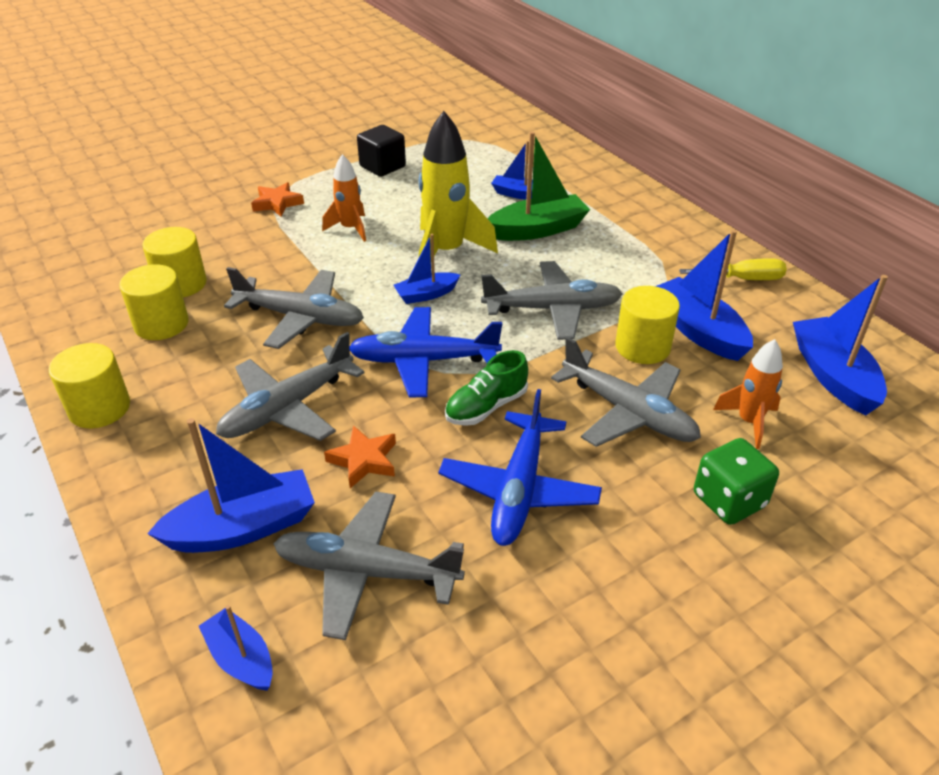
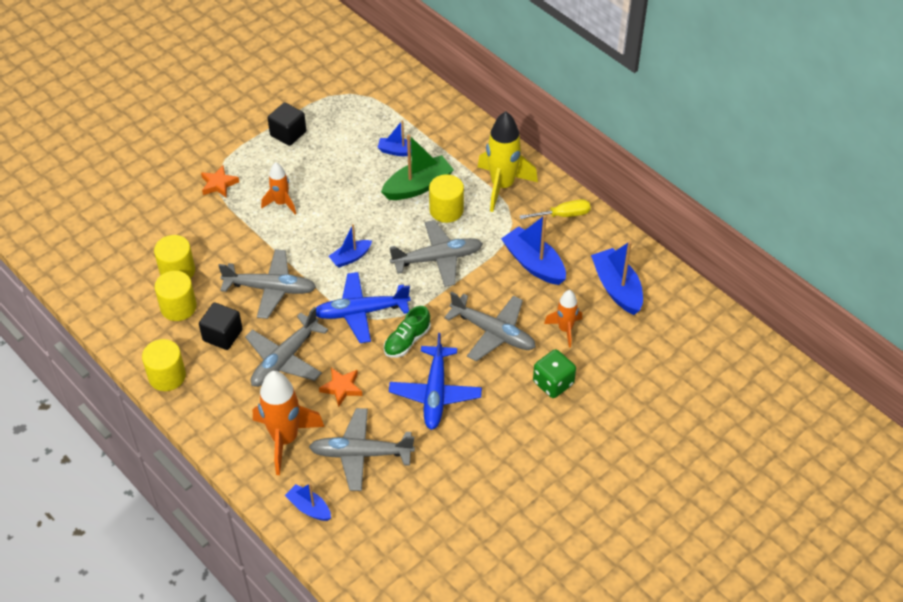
camera: 10 degrees left, 10 degrees up
blue boat [147,418,315,553] -> orange rocket [253,371,325,475]
yellow rocket [418,111,498,257] -> yellow rocket moved to [478,111,538,212]
yellow cylinder [615,286,680,364] -> yellow cylinder moved to [429,174,464,223]
none -> black cube [199,302,243,350]

